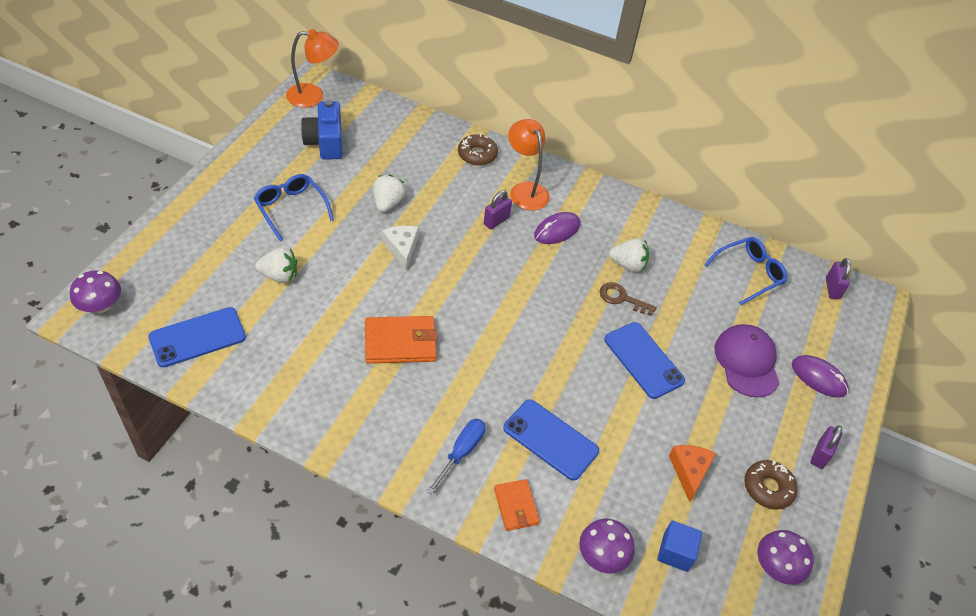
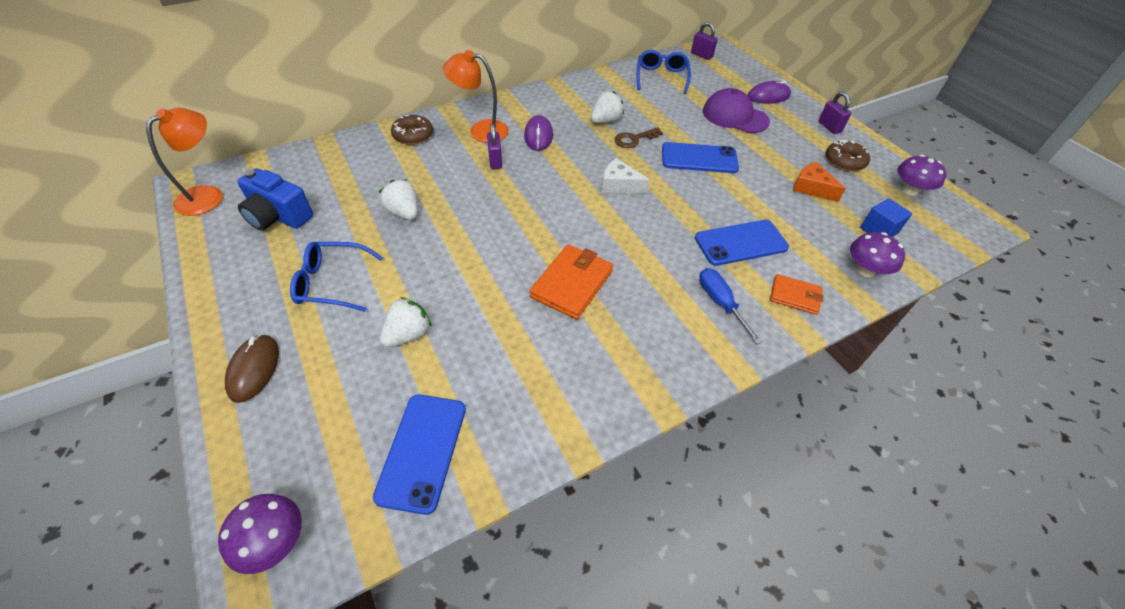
camera: 50 degrees left, 0 degrees up
white cheese [382,226,419,271] -> white cheese moved to [602,158,649,193]
none -> brown mouse [225,334,279,403]

